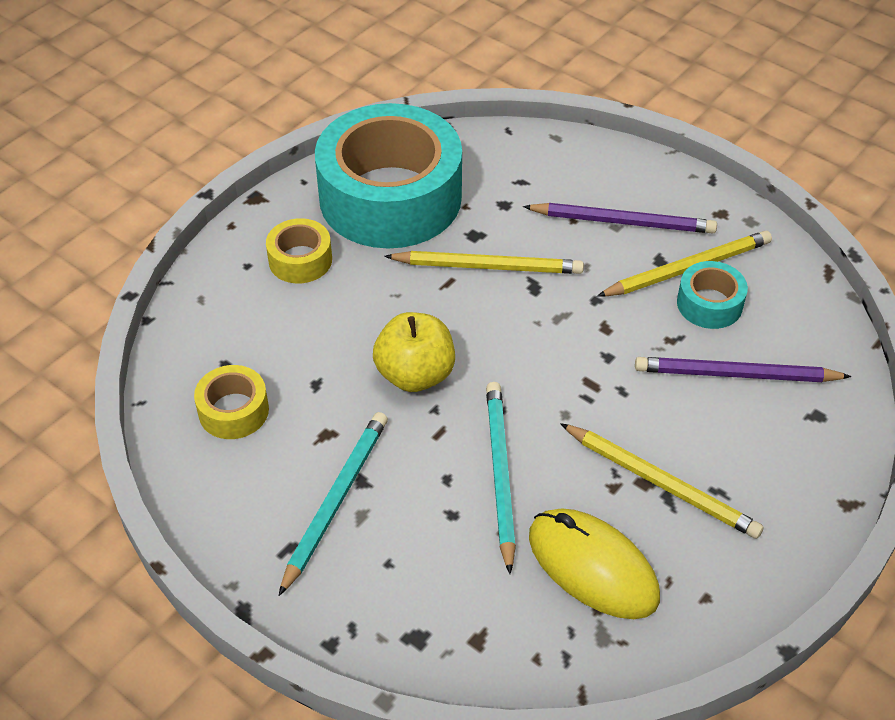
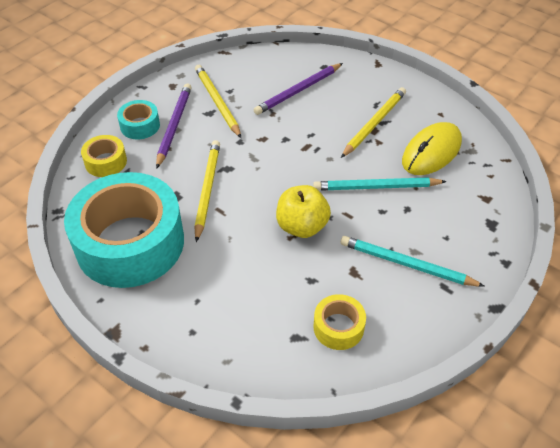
camera: 90 degrees left, 0 degrees up
yellow tape [266,218,332,284] -> yellow tape moved to [81,135,127,177]
purple pencil [635,357,852,382] -> purple pencil turned 45 degrees clockwise [254,63,343,115]
turquoise tape [677,261,748,329] -> turquoise tape moved to [117,100,160,139]

